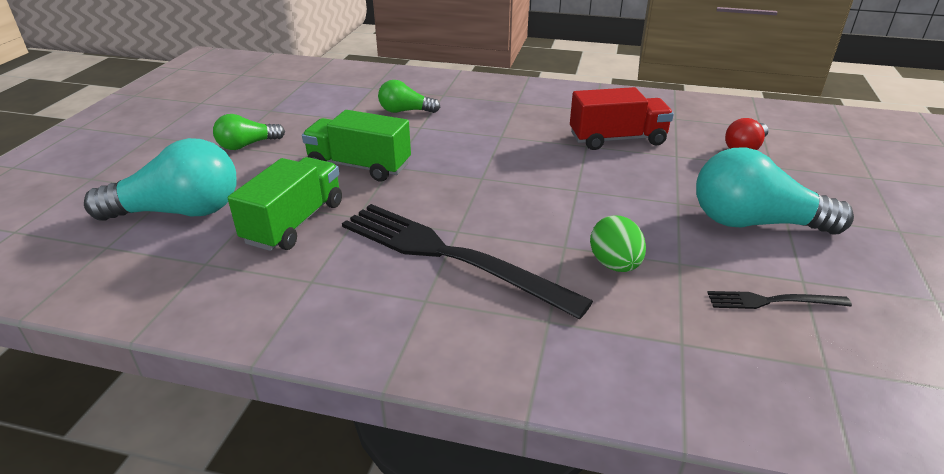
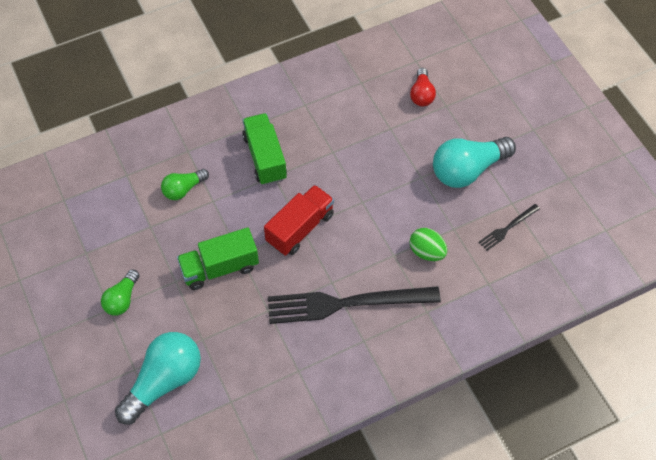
camera: 40 degrees left, 25 degrees up
green truck [228,157,342,251] -> green truck moved to [242,113,287,185]
red truck [570,87,674,150] -> red truck moved to [264,185,334,256]

